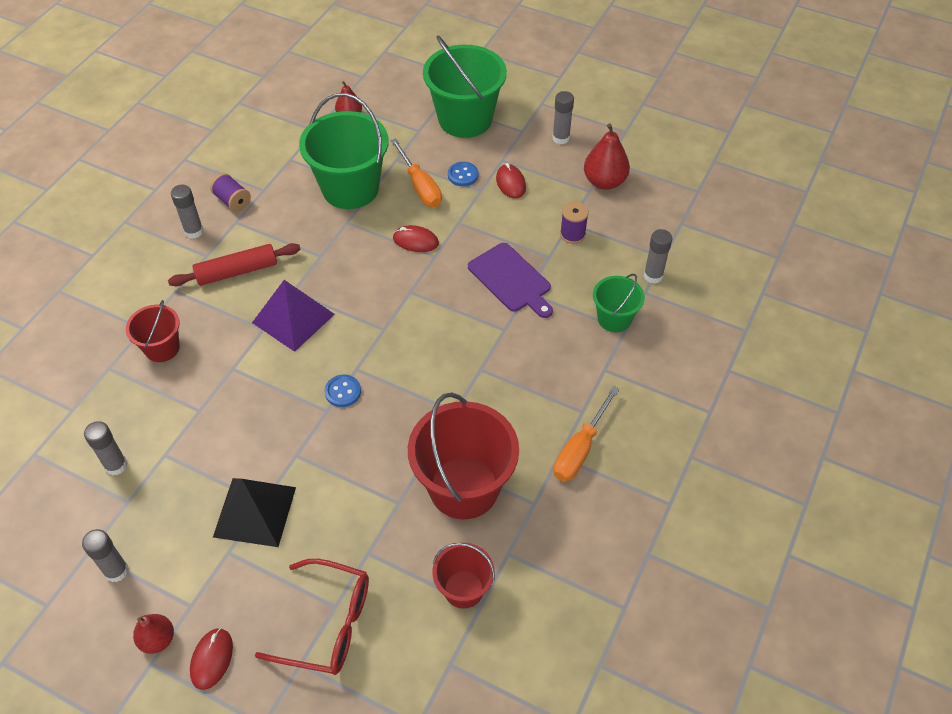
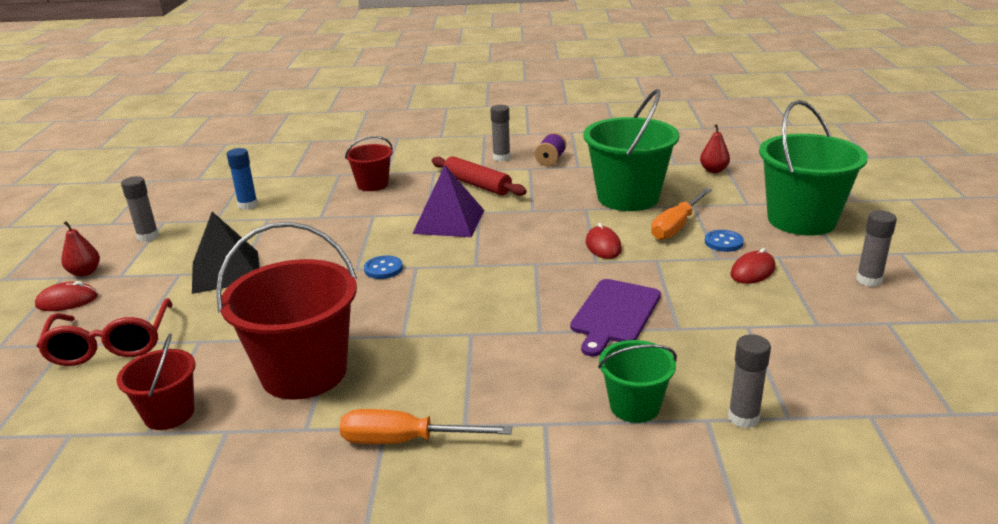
camera: 65 degrees right, 25 degrees down
grey glue stick [84,421,127,476] -> blue glue stick [227,148,258,210]
purple spool [560,202,589,244] -> none
red pear [584,123,630,190] -> none

